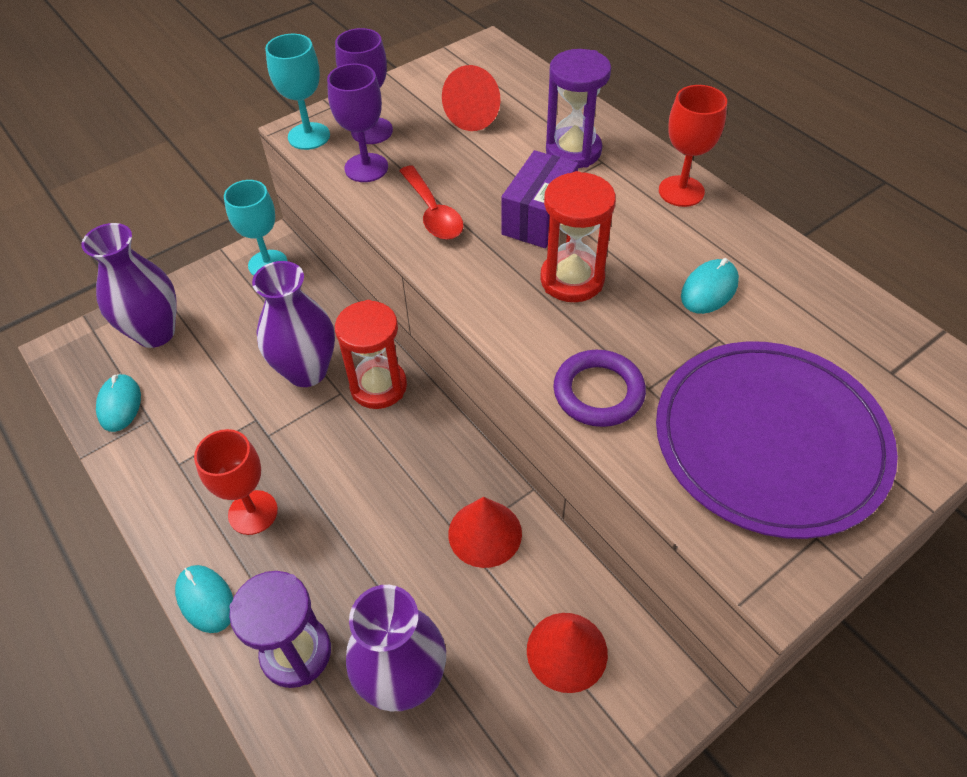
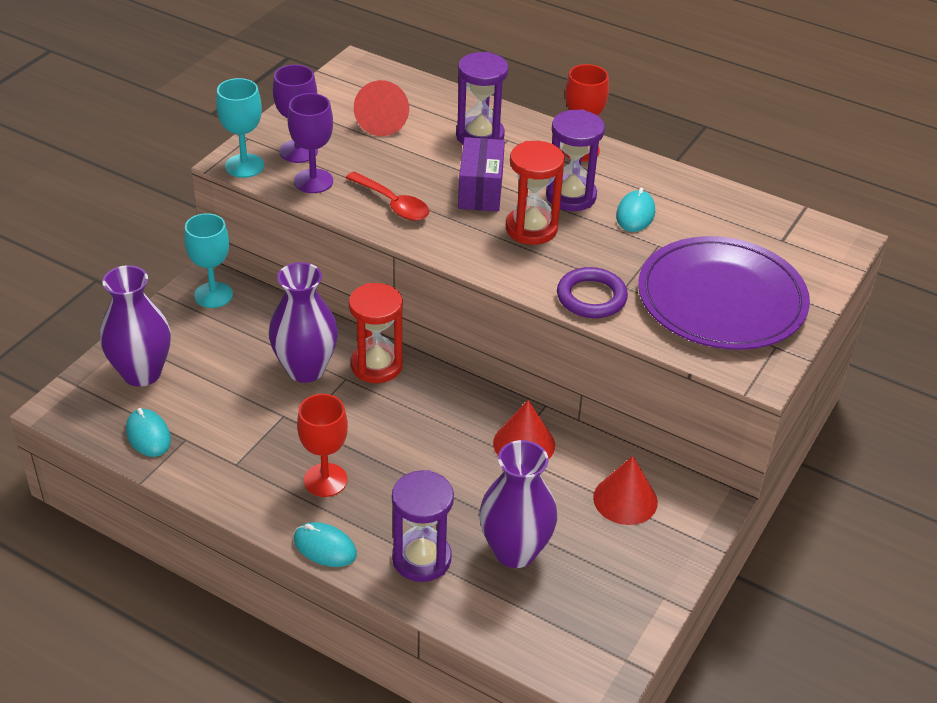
camera: 25 degrees left, 10 degrees down
none -> purple hourglass [546,109,605,211]

